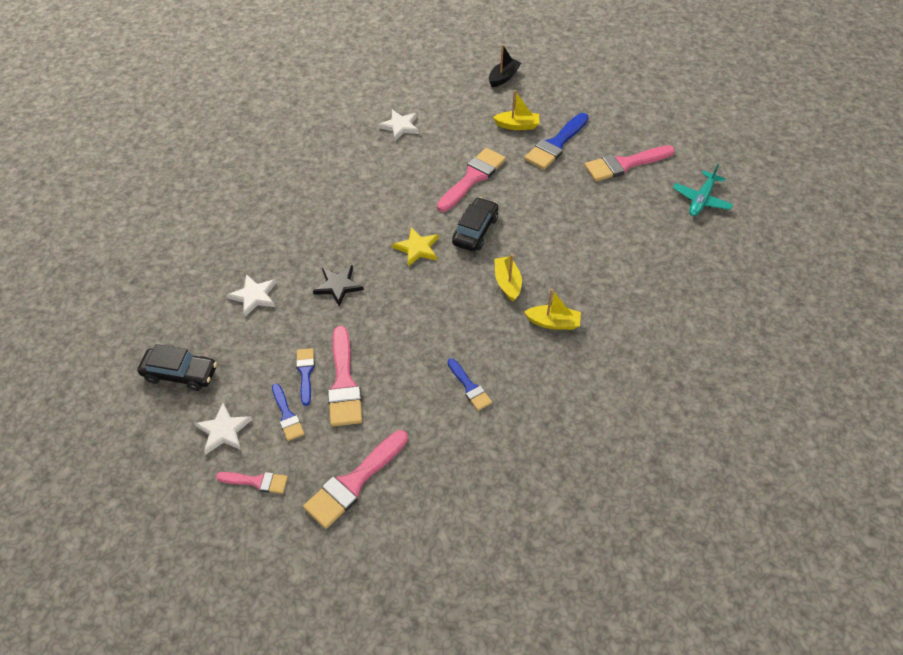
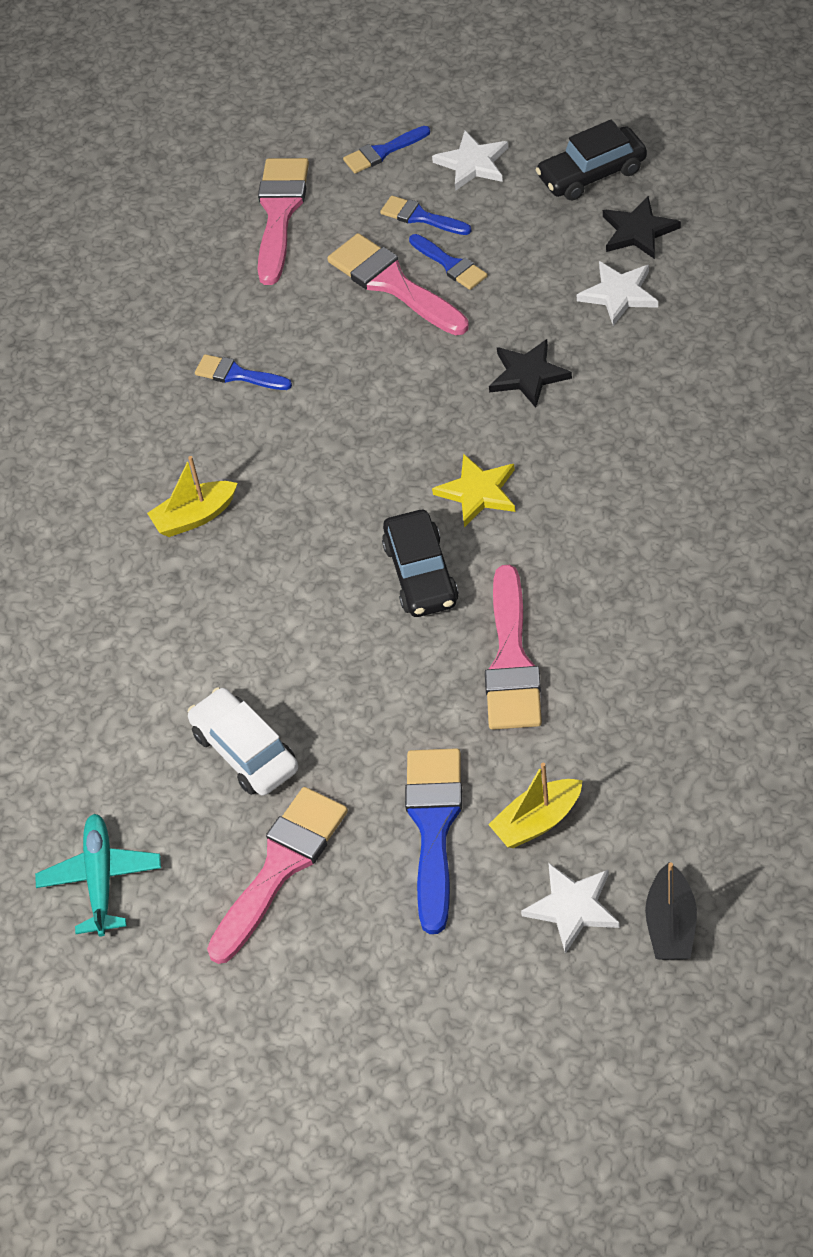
camera: 150 degrees right, 0 degrees up
pink brush [216,472,288,494] -> blue brush [343,126,430,173]
white star [378,110,419,141] -> white star moved to [521,863,620,954]
yellow boat [495,254,522,302] -> none
none -> white car [188,687,298,795]
none -> black star [603,196,681,259]

